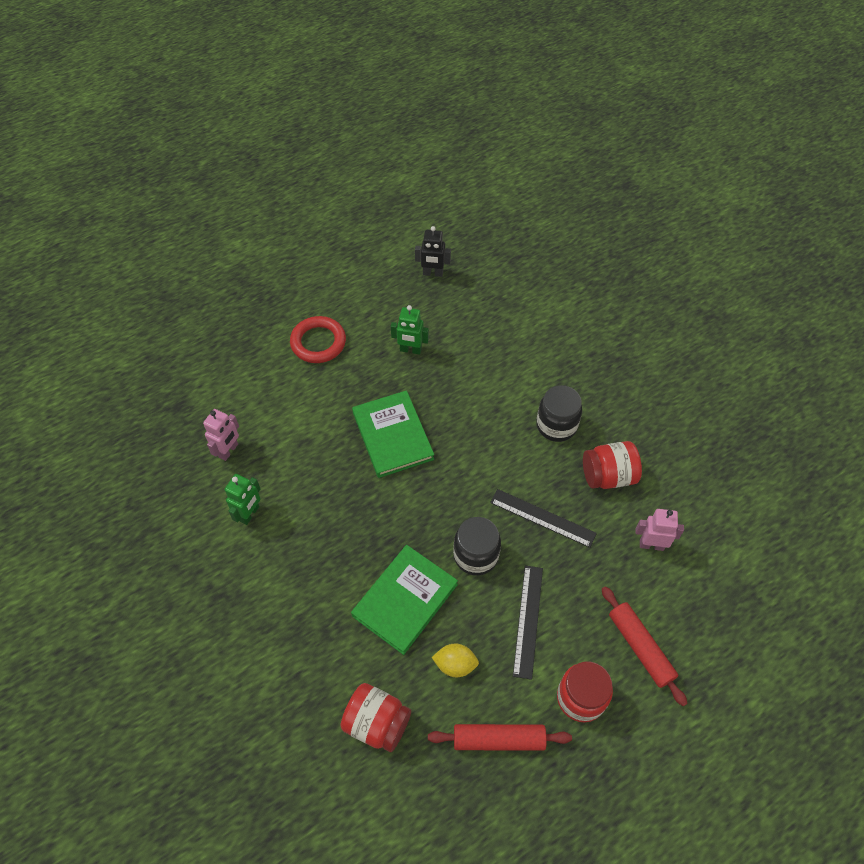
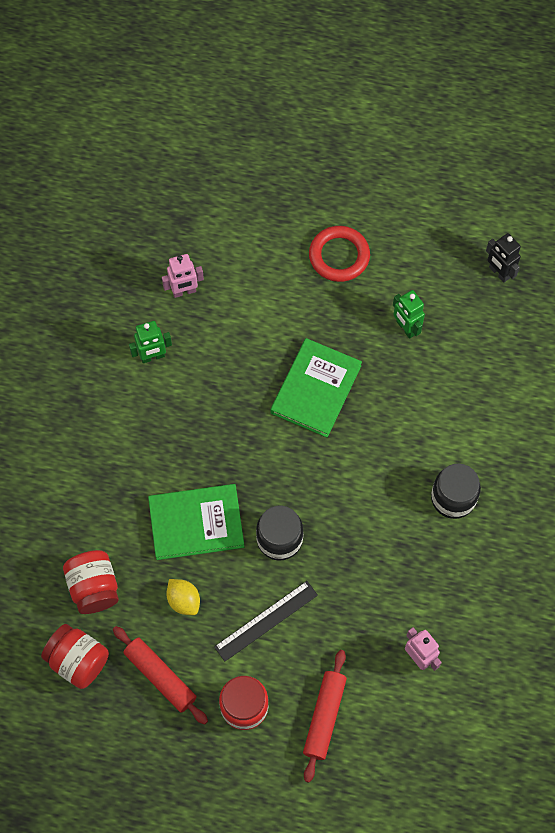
camera: 45 degrees right, 10 degrees up
black ruler [490,489,597,548] -> none
red jar [583,441,642,489] -> red jar moved to [41,624,109,689]

